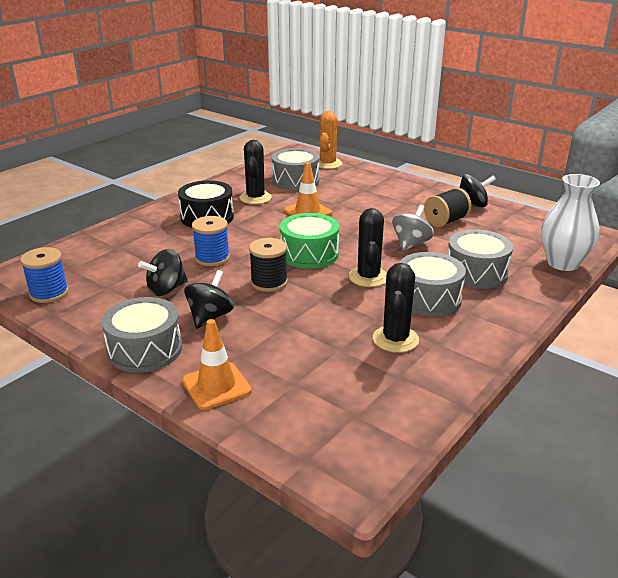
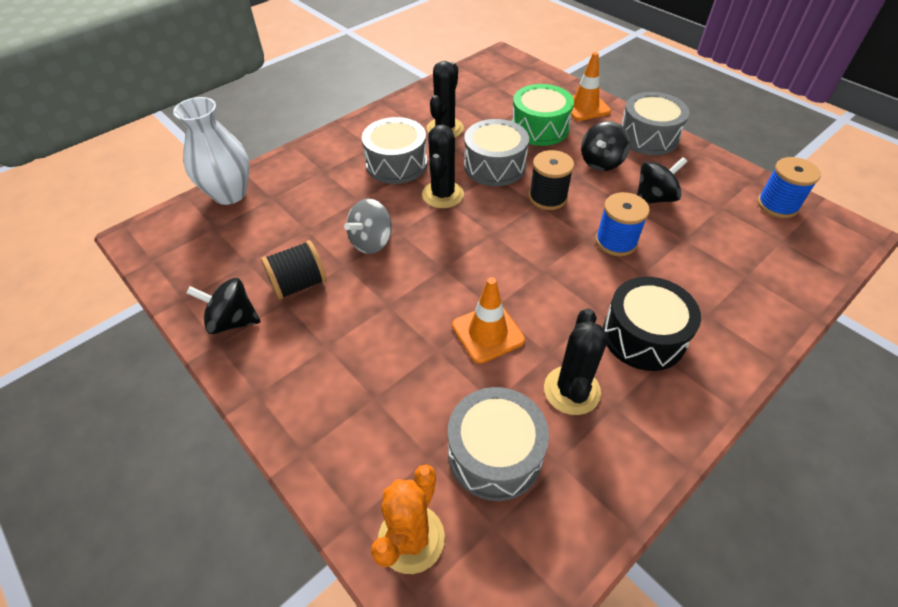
camera: 170 degrees left, 20 degrees up
green drum [280,213,339,269] -> green drum moved to [512,84,574,146]
grey drum [447,229,513,289] -> grey drum moved to [464,119,529,186]

